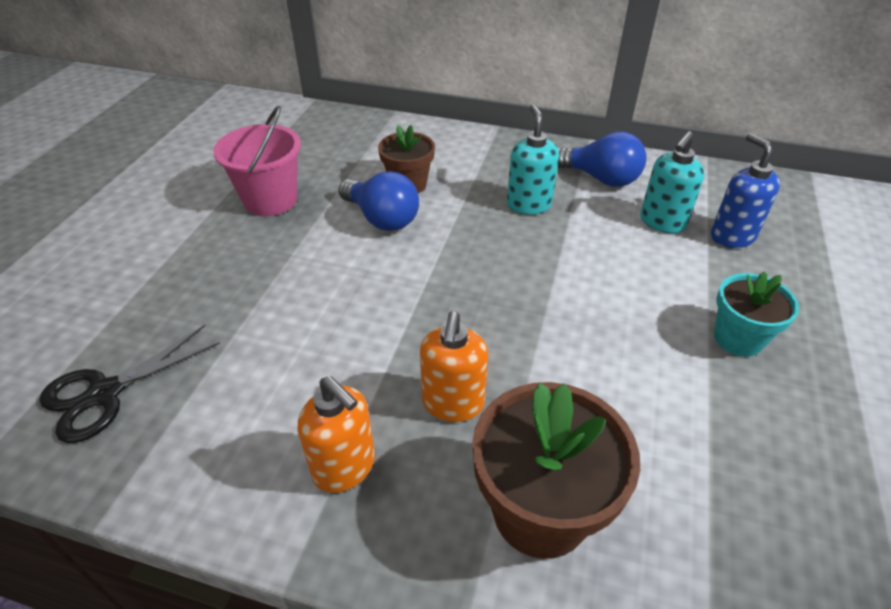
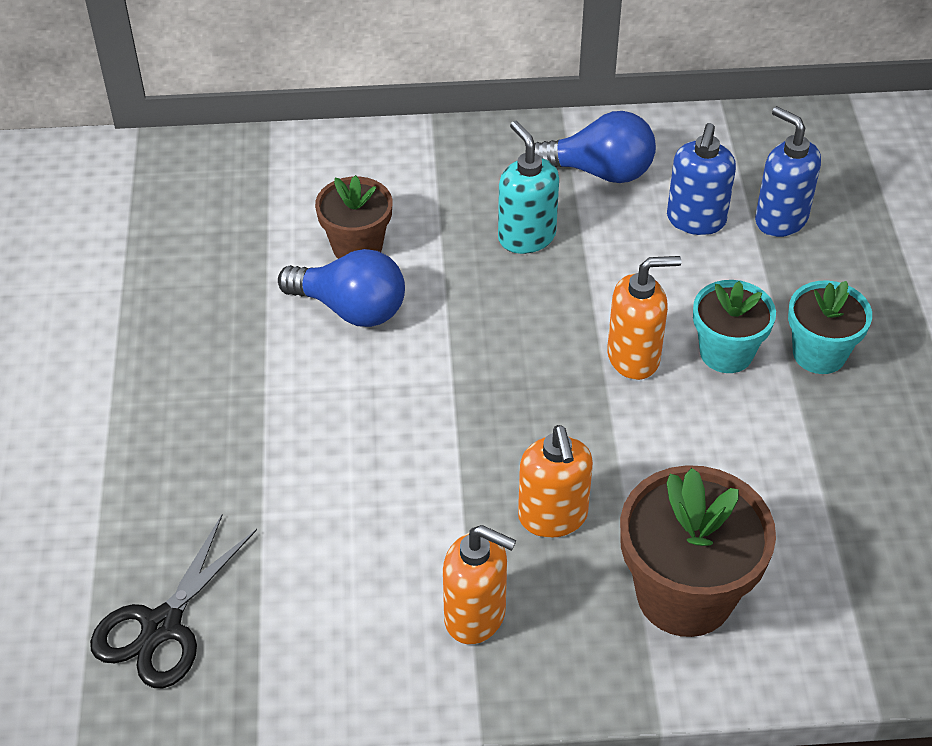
camera: 20 degrees left, 5 degrees up
pink bucket [213,106,301,216] -> none
turquoise soap dispenser [640,131,705,233] -> blue soap dispenser [667,123,736,235]
none -> orange soap dispenser [607,256,681,380]
none -> turquoise flower pot [693,280,776,373]

